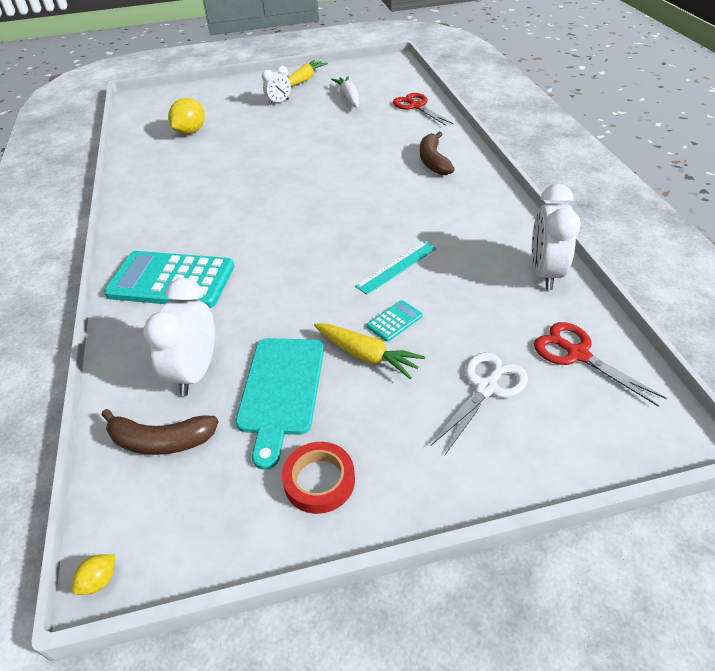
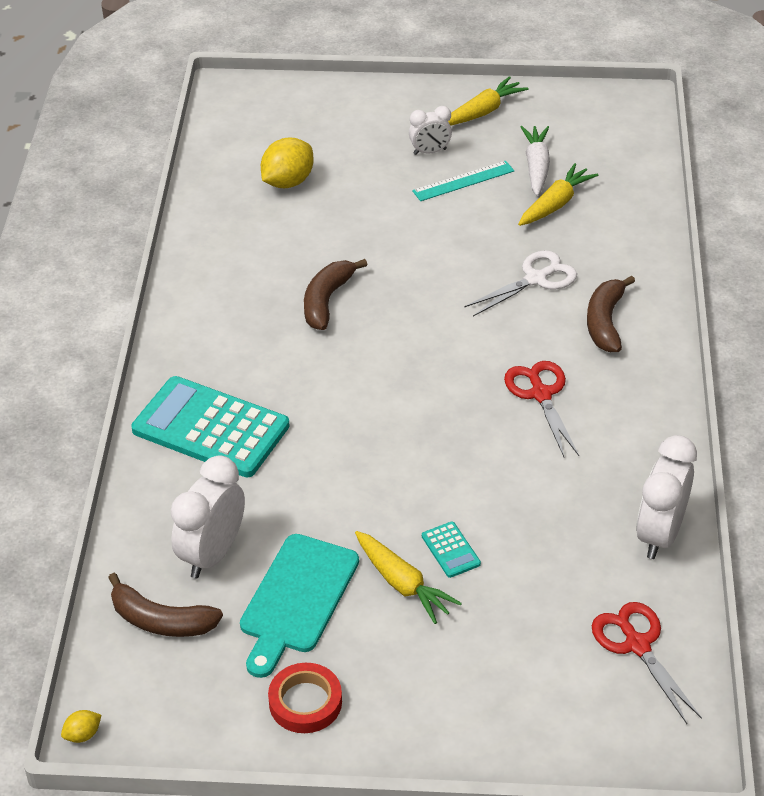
camera: 15 degrees right, 0 degrees up
turquoise ruler [355,241,437,295] -> turquoise ruler moved to [412,161,514,201]
turquoise calculator [367,300,423,342] -> turquoise calculator turned 90 degrees clockwise [422,522,481,578]
red scissors [393,93,454,126] -> red scissors moved to [504,361,579,457]
white scissors [430,352,528,455] -> white scissors moved to [464,250,577,316]
none -> brown banana [304,259,367,330]
none -> yellow carrot [518,163,598,226]

